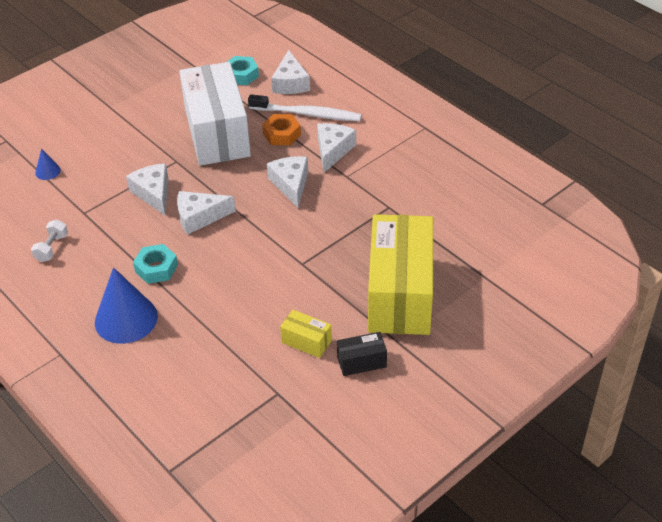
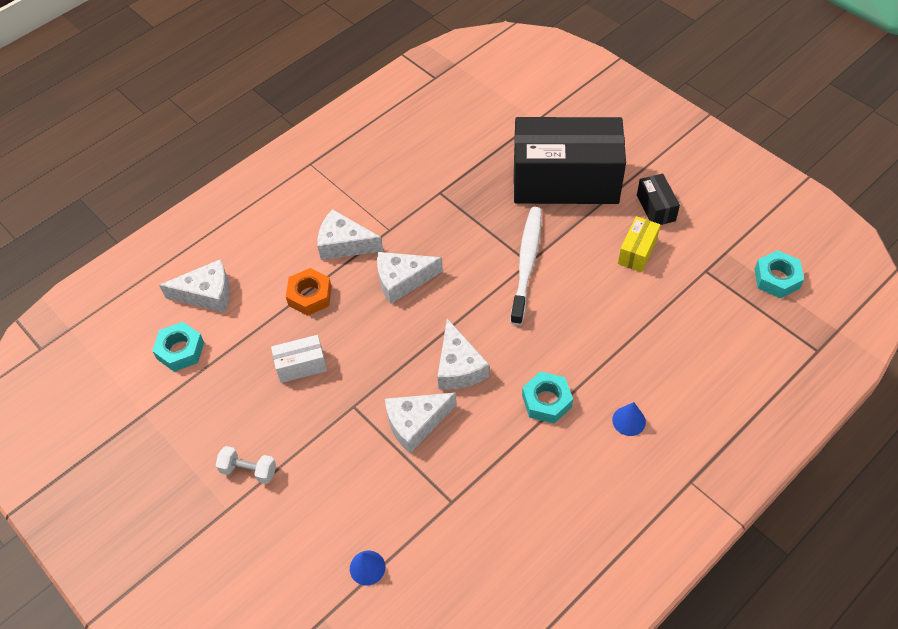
camera: 90 degrees left, 10 degrees up
white dumbbell [31,219,68,262] -> white dumbbell moved to [216,446,276,484]
blue cone [95,267,158,344] -> blue cone [612,402,646,436], size x0.46
white box [179,62,251,166] -> white box [271,335,327,383], size x0.41
white toothbrush [248,94,362,121] -> white toothbrush moved to [510,207,542,325]
yellow box [368,214,433,335] -> black box [514,117,626,204]
none -> turquoise nut [755,250,804,298]

